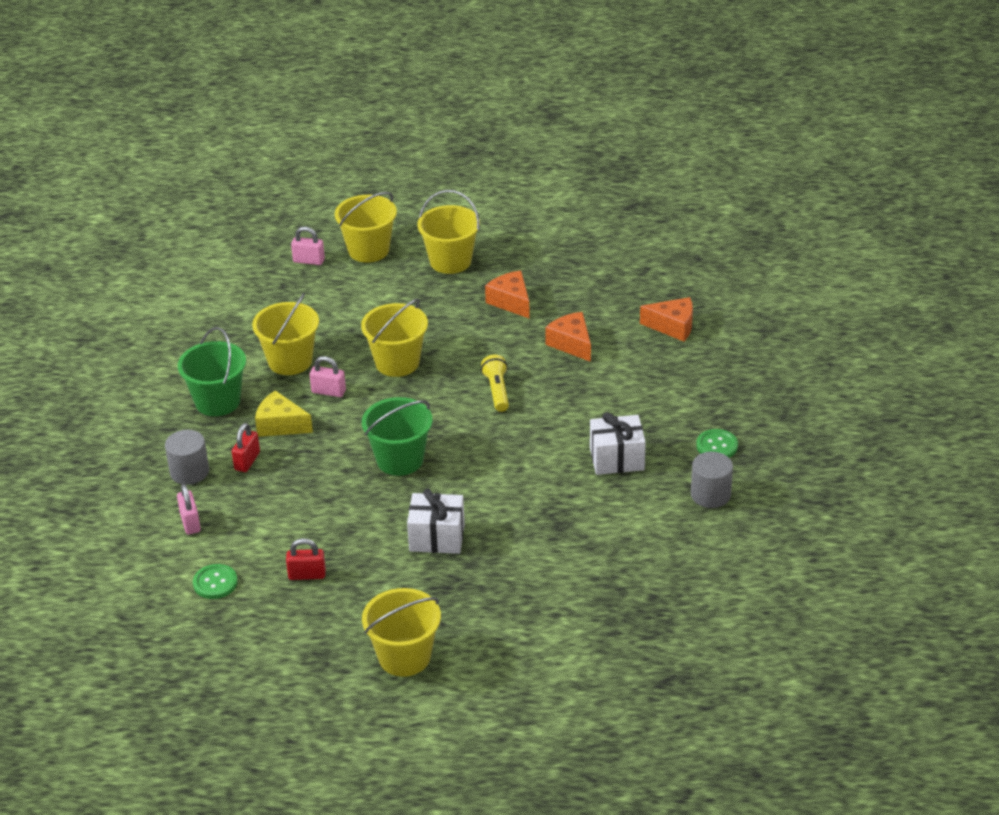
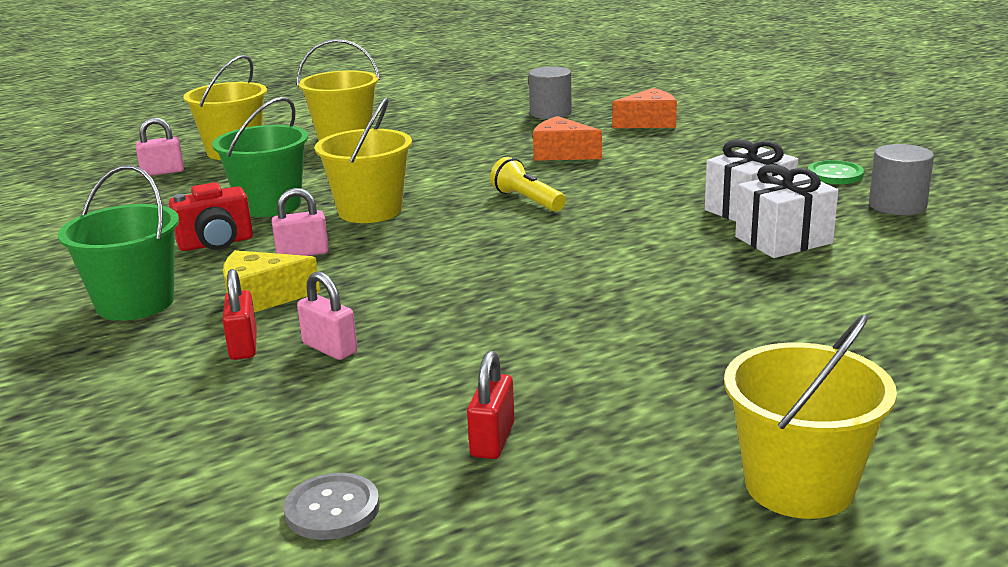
camera: 30 degrees left, 15 degrees down
grey cylinder [165,430,209,485] -> grey cylinder moved to [529,66,572,119]
pink padlock [177,484,201,534] -> pink padlock moved to [297,272,357,360]
green button [193,564,237,599] -> grey button [284,473,380,540]
yellow bucket [252,293,319,375] -> red camera [169,182,253,251]
red padlock [286,538,326,580] -> red padlock turned 45 degrees counterclockwise [467,351,515,459]
green bucket [362,397,433,476] -> green bucket moved to [212,97,308,217]
white gift [407,489,465,554] -> white gift moved to [735,164,838,258]
orange cheese [485,271,530,319] -> none

